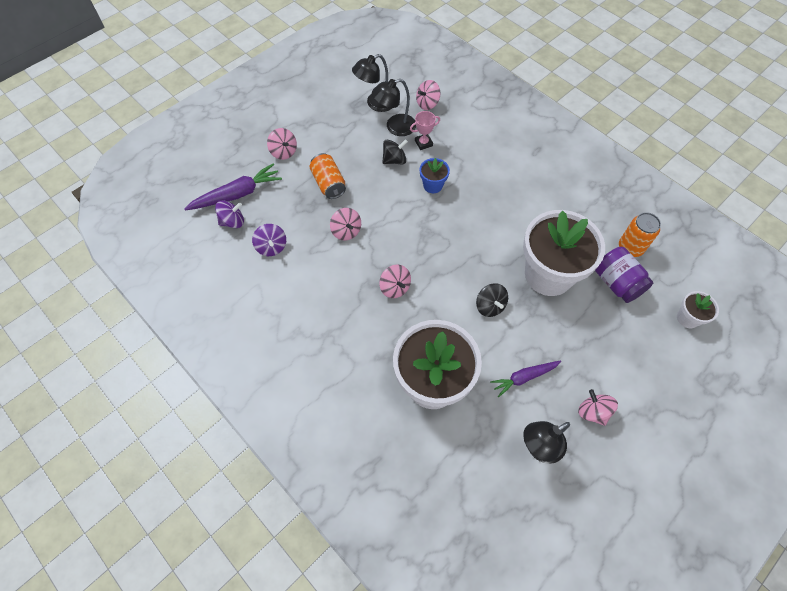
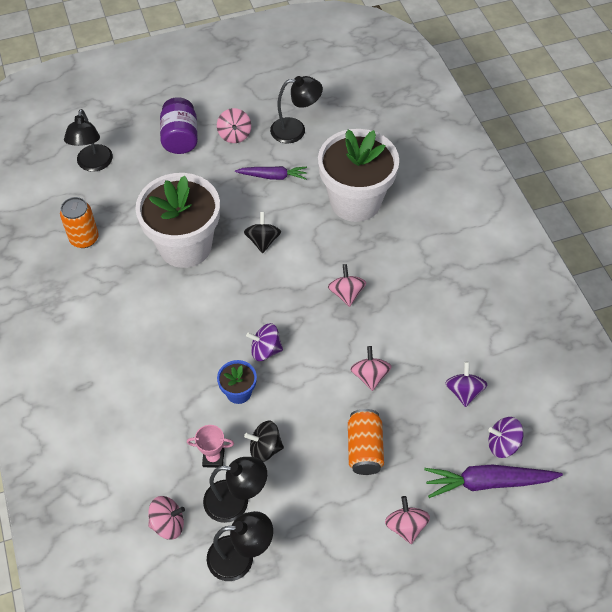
camera: 155 degrees left, 5 degrees down
purple jar [595,247,653,303] -> purple jar moved to [160,97,198,154]
white flower pot [677,291,719,328] -> black lamp [64,109,113,172]
none -> purple spinning top [246,323,283,361]

